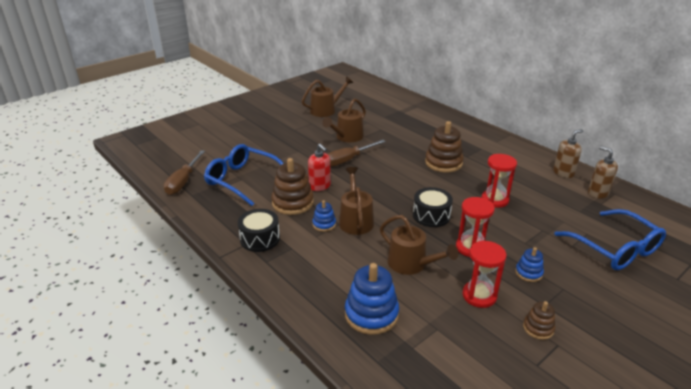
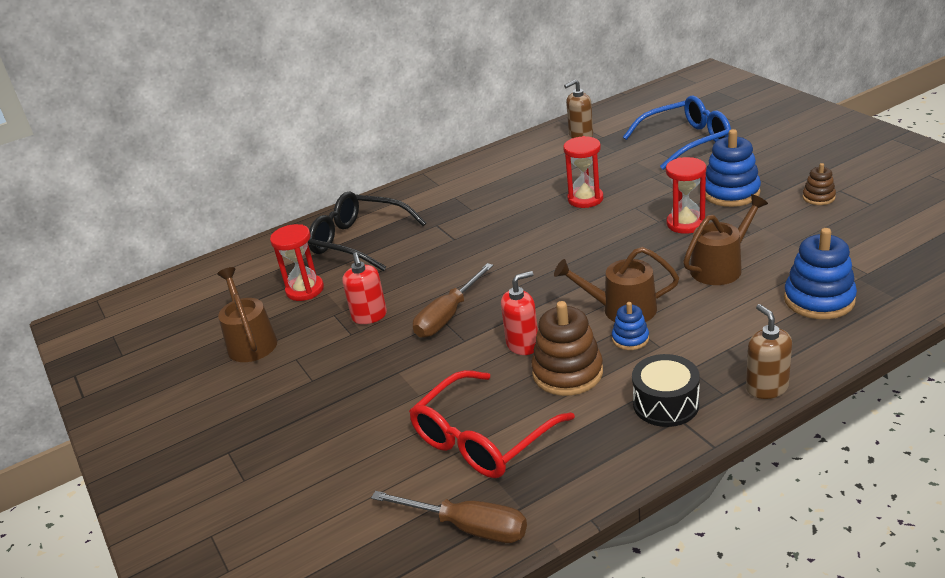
camera: 75 degrees left, 0 degrees up
blue glasses [204,144,284,206] -> red glasses [409,370,575,478]
brown watering can [322,98,366,142] -> red soap dispenser [342,253,387,324]
brown screwdriver [328,140,386,167] -> brown screwdriver turned 60 degrees clockwise [413,263,493,338]
black drum [413,187,453,227] -> none
brown stacking toy [425,121,464,173] -> none
red hourglass [462,240,506,308] -> red hourglass moved to [270,224,324,301]
blue stacking toy [515,247,544,282] -> blue stacking toy [705,129,761,207], size x1.86
brown soap dispenser [553,129,584,178] -> brown soap dispenser moved to [746,304,792,399]
none -> black glasses [308,192,426,271]

